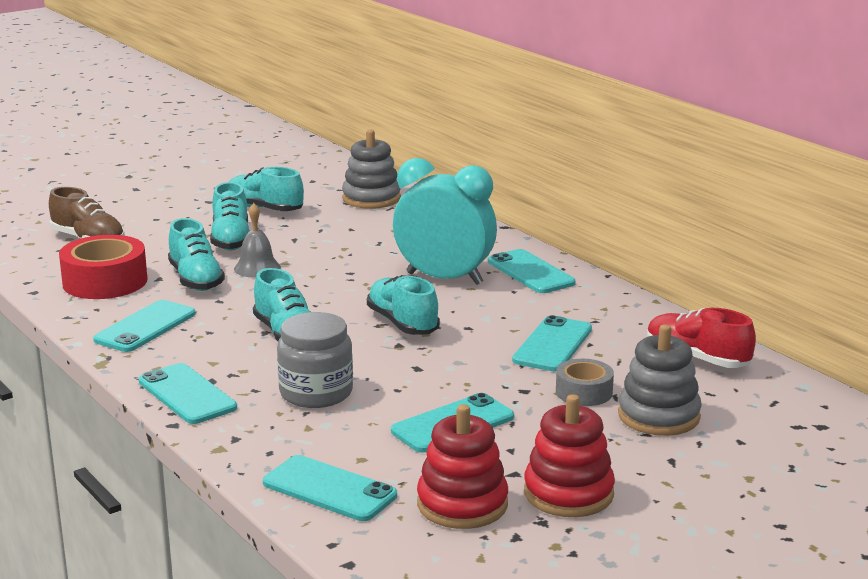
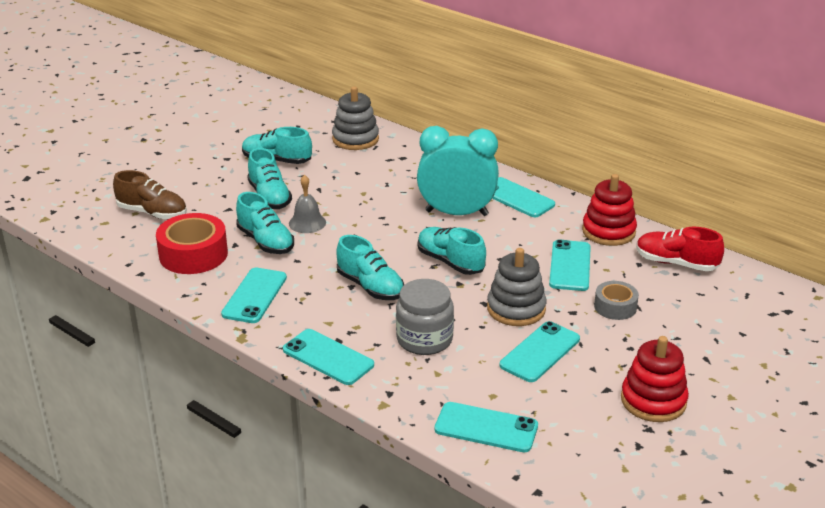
camera: 15 degrees left, 10 degrees up
red stacking toy [417,404,508,529] -> red stacking toy moved to [582,174,637,246]
grey stacking toy [618,324,702,436] -> grey stacking toy moved to [487,248,546,326]

